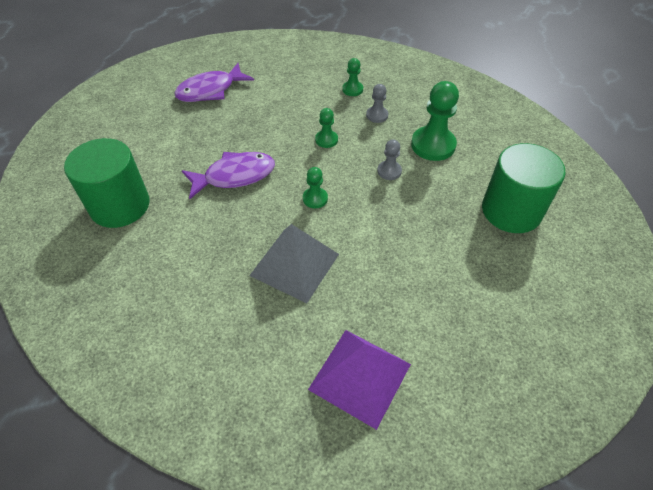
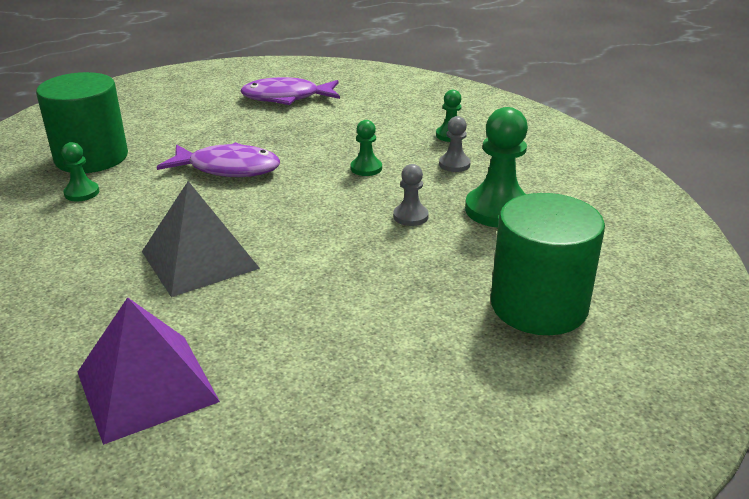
camera: 30 degrees right, 20 degrees down
green pawn [303,167,328,208] -> green pawn moved to [62,142,99,201]

